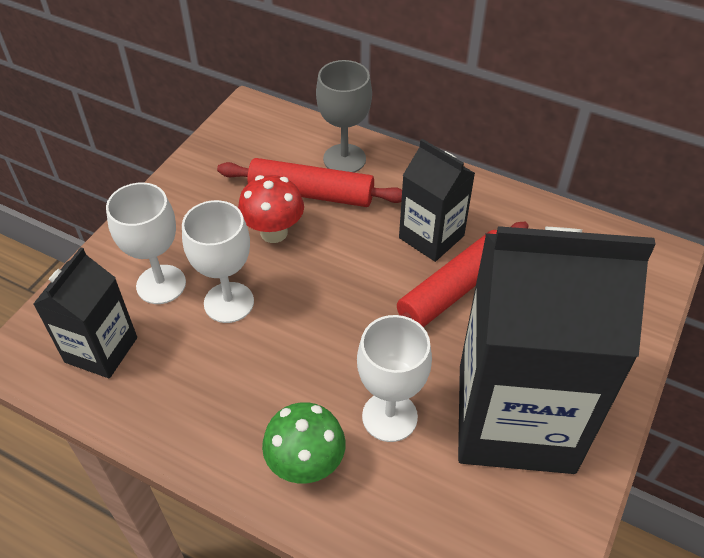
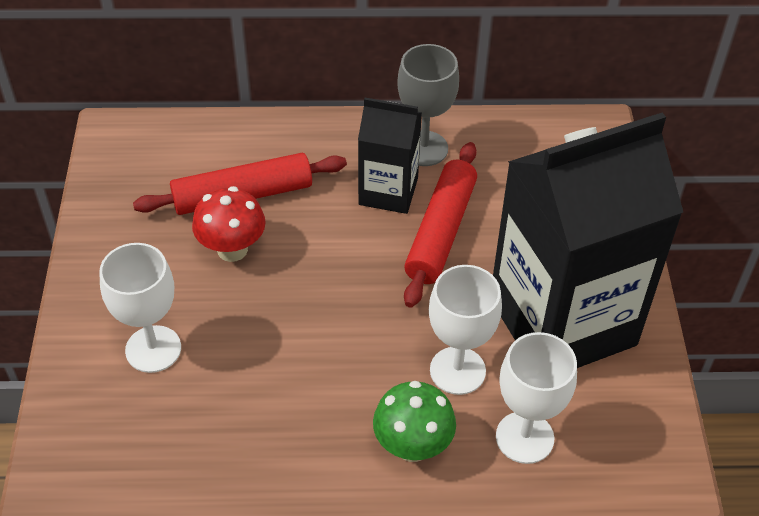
camera: 30 degrees left, 0 degrees up
black carton [33,247,137,378] -> none
white goblet [182,200,254,323] -> white goblet moved to [496,332,577,464]
grey goblet [316,60,372,173] -> grey goblet moved to [397,44,459,166]

